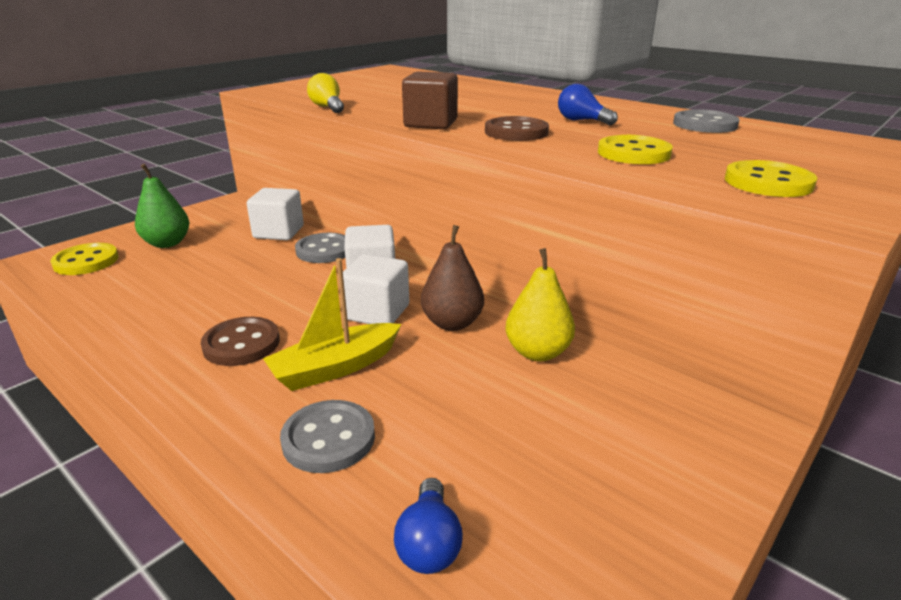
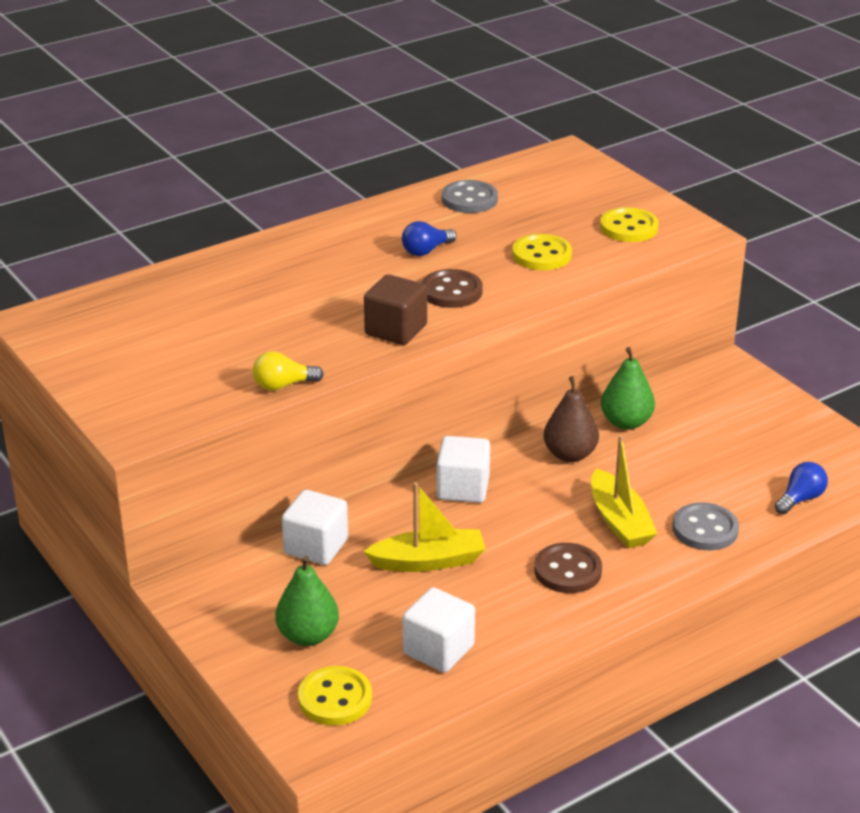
camera: 75 degrees left, 5 degrees up
grey button [295,233,345,263] -> none
white cube [343,254,409,324] -> white cube moved to [403,587,475,673]
blue light bulb [394,478,463,574] -> blue light bulb turned 60 degrees counterclockwise [775,462,828,514]
yellow pear [505,248,575,361] -> green pear [601,347,655,430]
none -> yellow boat [363,482,486,572]

